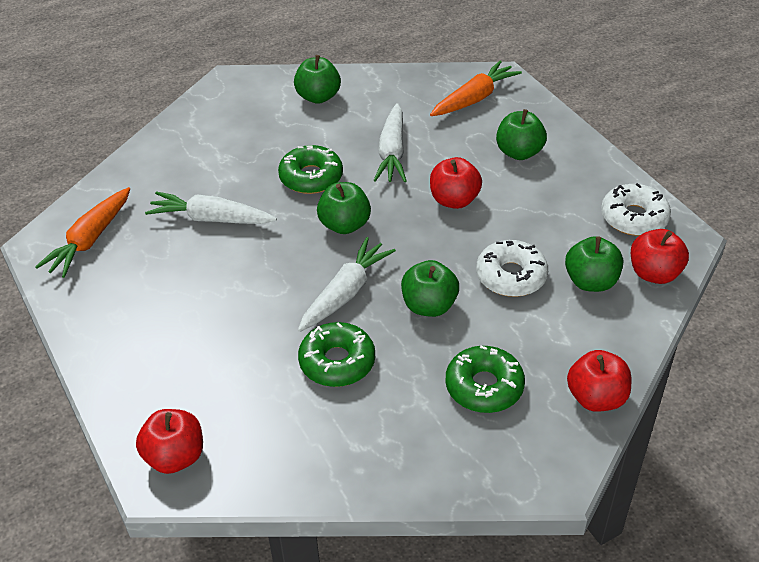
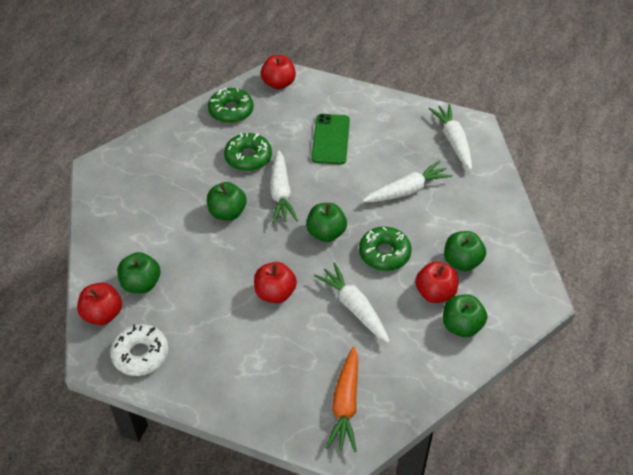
camera: 140 degrees right, 5 degrees up
orange carrot [35,187,130,278] -> white carrot [429,104,472,170]
green donut [446,346,525,413] -> green donut moved to [208,88,254,123]
white donut [476,240,548,297] -> none
green apple [496,109,547,160] -> green apple moved to [444,231,486,271]
red apple [567,350,631,412] -> red apple moved to [415,261,458,303]
none -> green phone [311,114,350,165]

